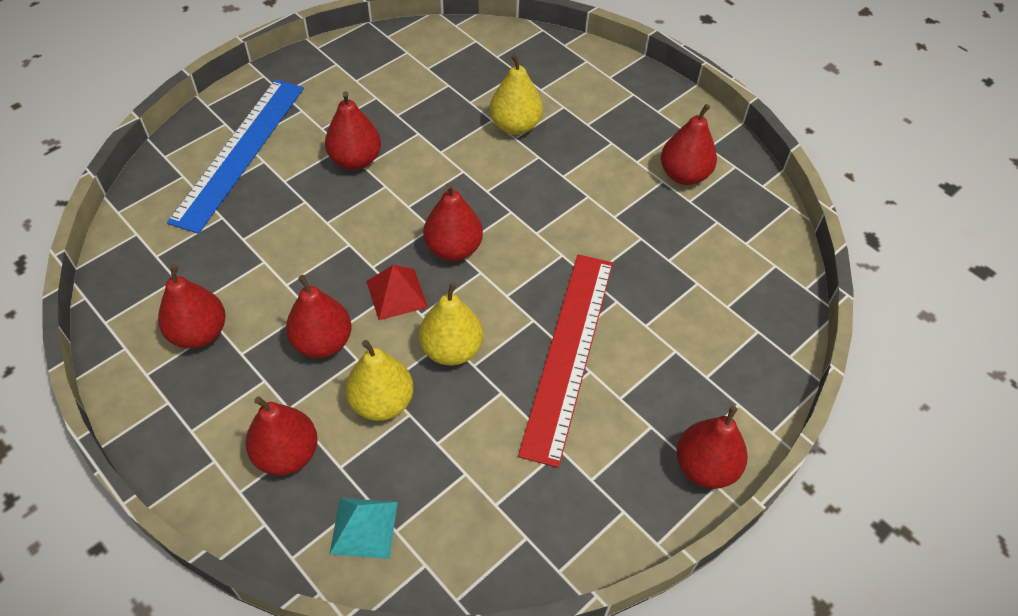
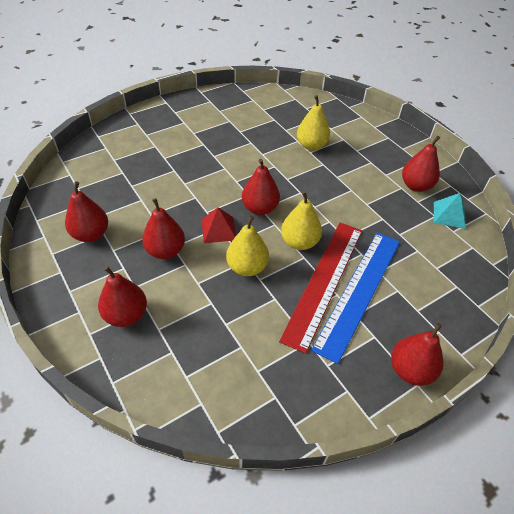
camera: 10 degrees right, 5 degrees down
blue ruler [167,79,304,234] -> blue ruler moved to [311,232,400,364]
red pear [325,91,381,170] -> none
turquoise pyramid [330,498,398,559] -> turquoise pyramid moved to [434,193,466,229]
yellow pear [346,340,414,421] -> yellow pear moved to [281,191,322,250]

